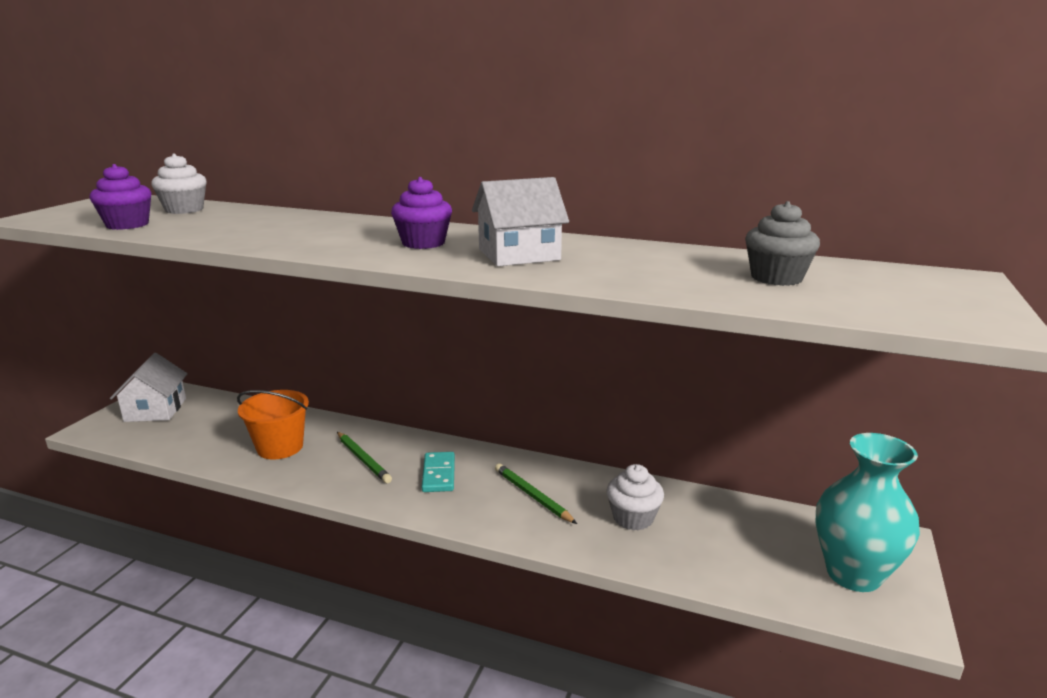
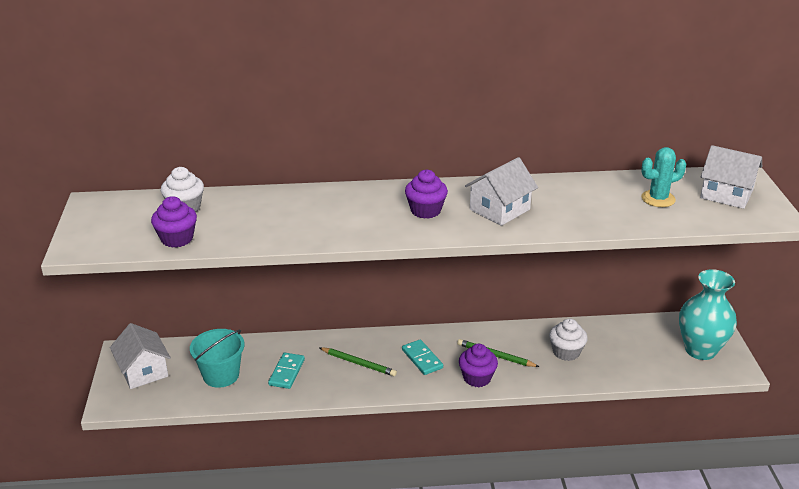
camera: 25 degrees left, 10 degrees up
orange bucket [237,390,309,460] -> turquoise domino [268,353,305,389]
grey cupcake [745,201,820,286] -> turquoise cactus [641,147,686,207]
none -> turquoise bucket [190,329,245,388]
none -> purple cupcake [459,344,498,387]
none -> white house [700,145,762,209]

